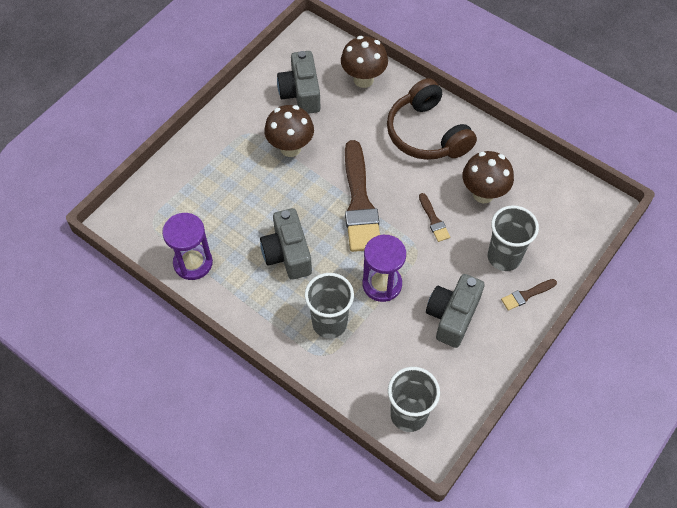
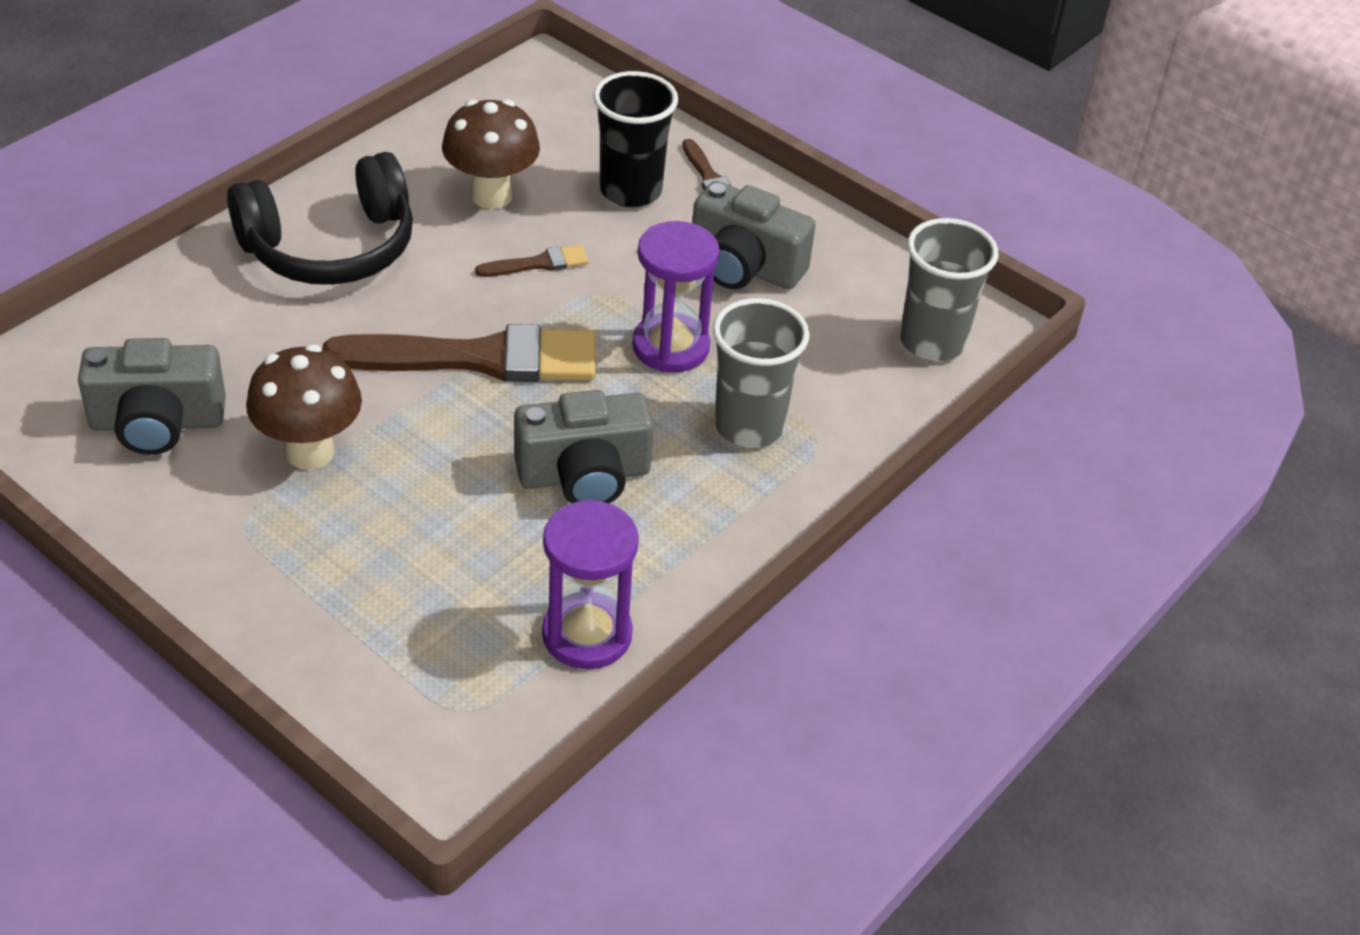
camera: 90 degrees left, 15 degrees down
brown mushroom [341,36,388,88] -> none
brown headphones [387,78,477,160] -> black headphones [227,152,413,285]
grey cup [488,205,539,271] -> black cup [593,71,678,207]

